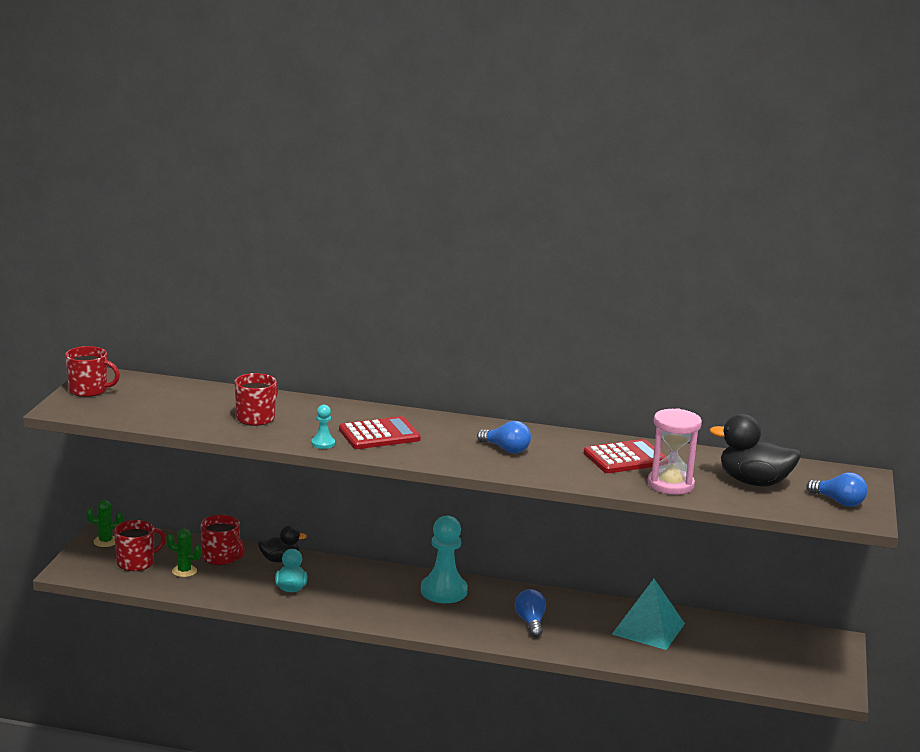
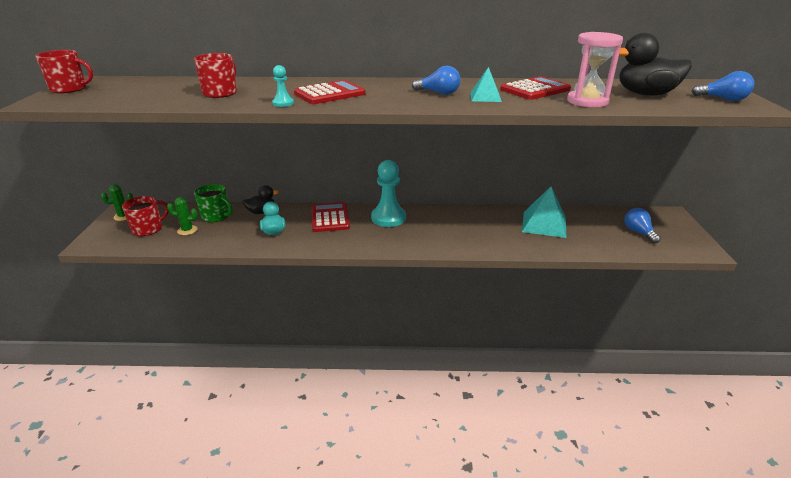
camera: 10 degrees left, 10 degrees up
red mug [201,515,245,565] -> green mug [194,184,233,222]
blue light bulb [515,589,546,637] -> blue light bulb moved to [625,208,661,244]
none -> red calculator [312,202,350,232]
none -> turquoise pyramid [470,67,502,102]

